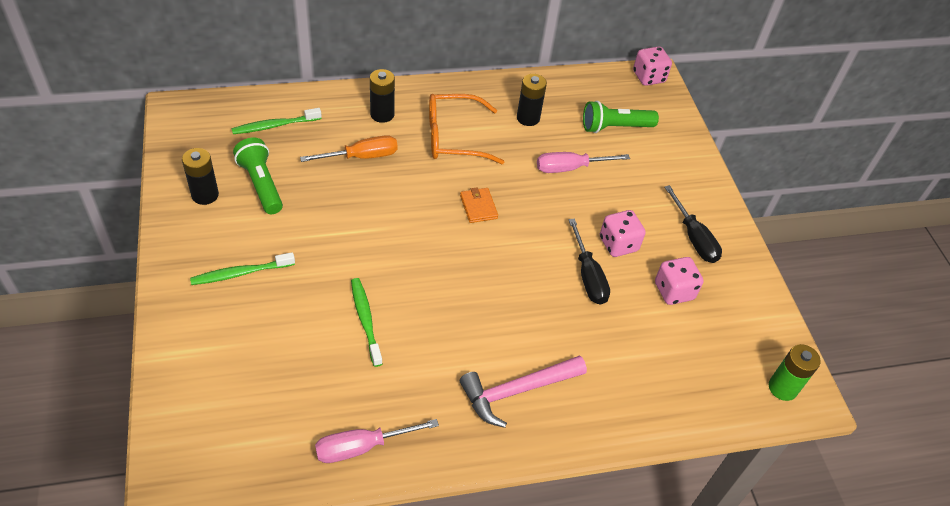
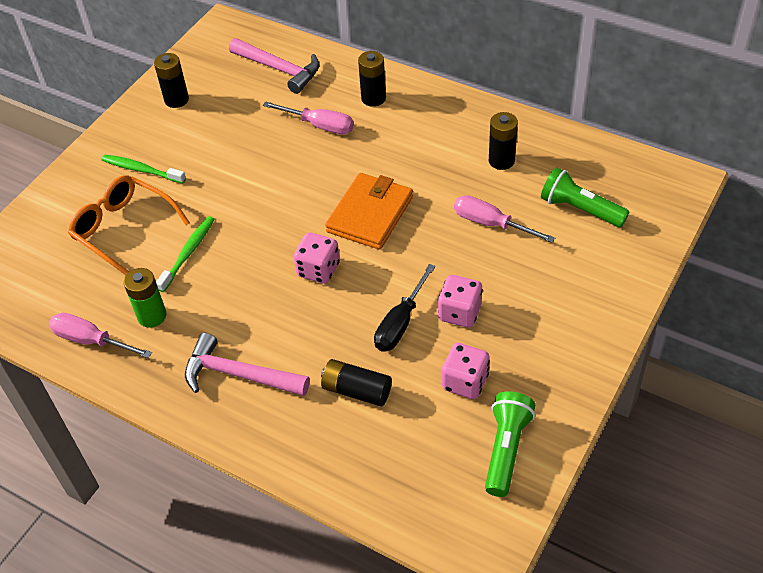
camera: 50 degrees right, 0 degrees up
green toothbrush [231,108,322,134] -> pink hammer [229,38,320,94]
green flashlight [233,138,283,214] -> green flashlight moved to [485,391,535,497]
orange screwdriver [300,135,398,162] -> pink screwdriver [263,101,354,134]
orange glasses [429,94,504,164] -> orange glasses moved to [68,175,190,275]
orange wallet [460,187,498,223] -> orange wallet [325,173,413,250], size x1.95
pink dice [633,46,672,86] -> pink dice moved to [294,232,340,284]
black screwdriver [664,185,722,263] -> none
green battery [769,344,821,401] -> green battery moved to [124,268,167,328]
none -> black battery [321,359,392,407]

